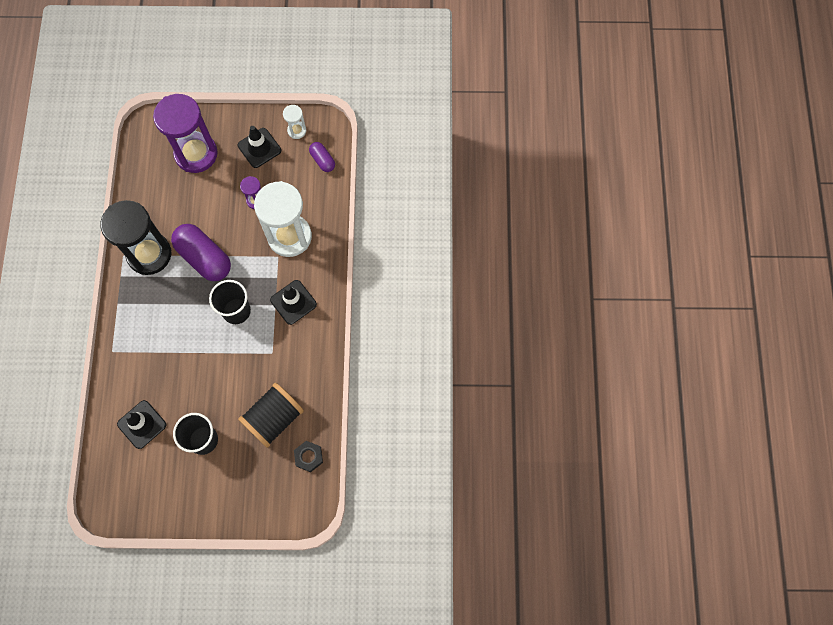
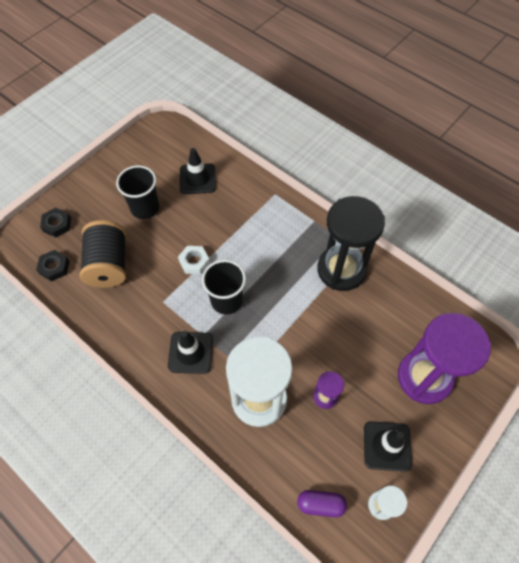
camera: 130 degrees right, 10 degrees down
purple capsule [171,224,231,281] -> none
none -> black nut [40,208,71,237]
none -> white nut [178,246,210,274]

